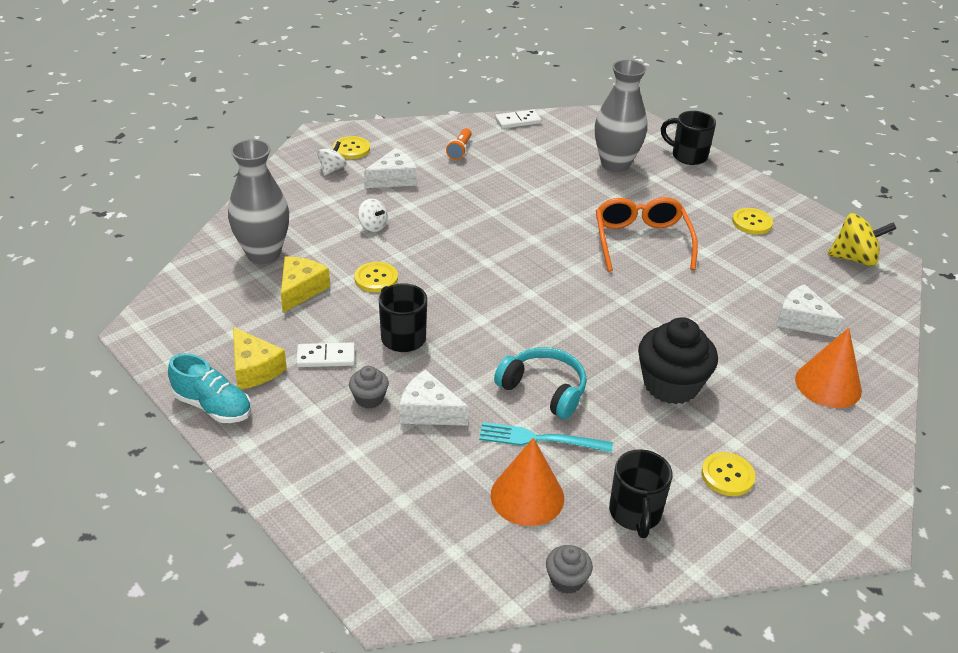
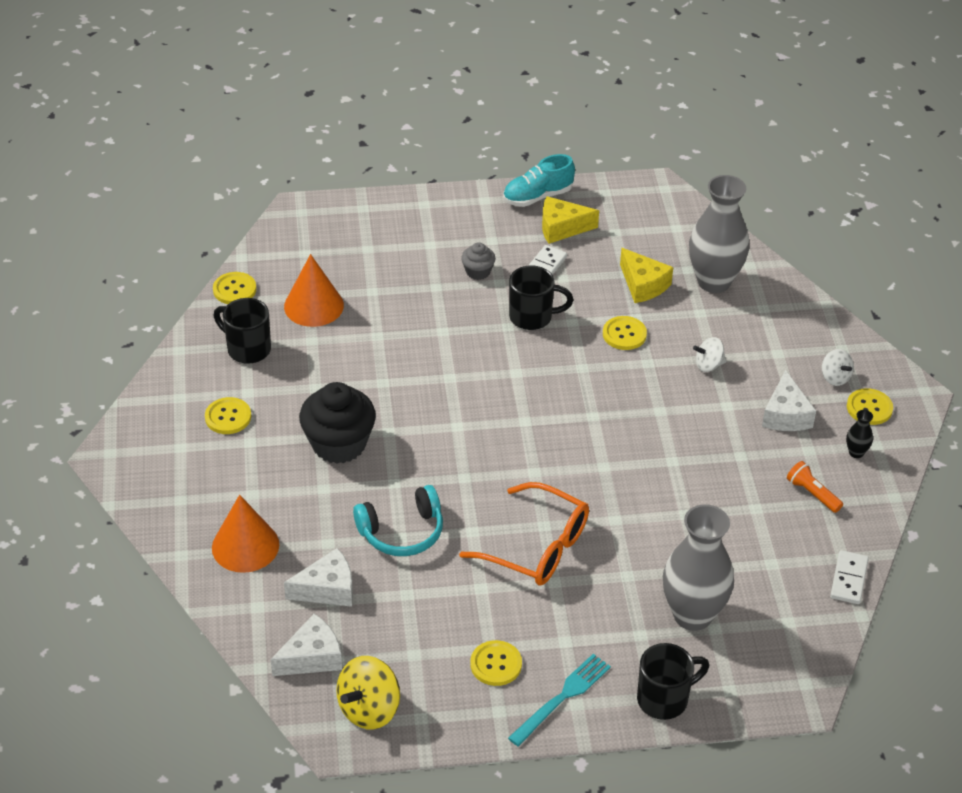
camera: 125 degrees right, 5 degrees up
white cheese [400,370,469,426] -> white cheese moved to [270,614,342,676]
turquoise fork [479,422,613,452] -> turquoise fork moved to [508,654,611,746]
turquoise headphones [494,347,587,419] -> turquoise headphones moved to [353,485,443,556]
grey cupcake [546,545,593,594] -> yellow button [213,272,257,304]
none -> black vase [846,410,873,458]

